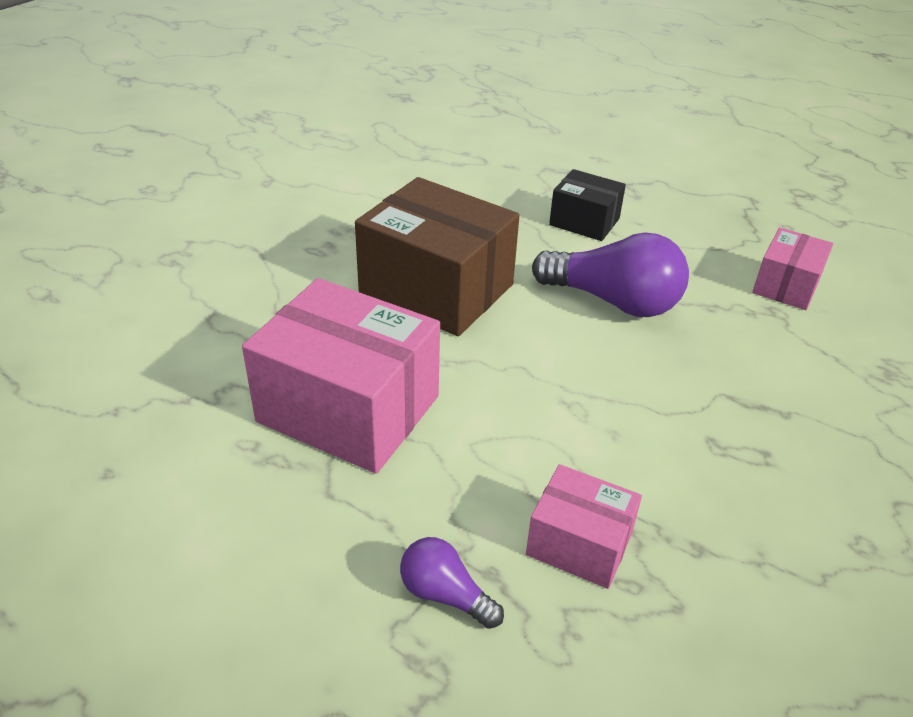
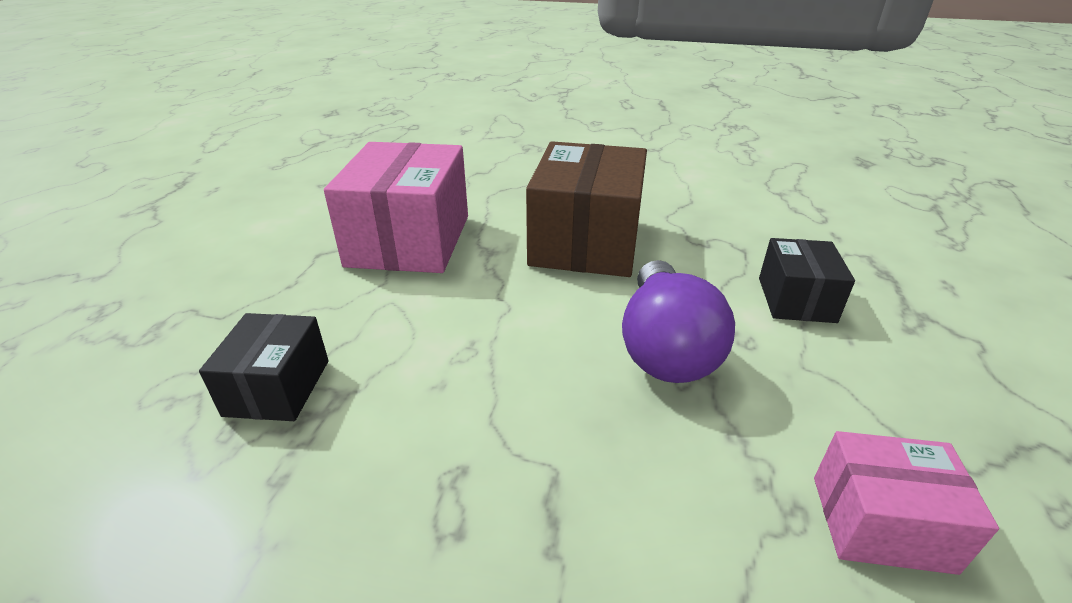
camera: 70 degrees right, 5 degrees down
purple light bulb [400,537,504,629] -> none
pink box [526,464,642,589] -> black box [199,313,329,421]

